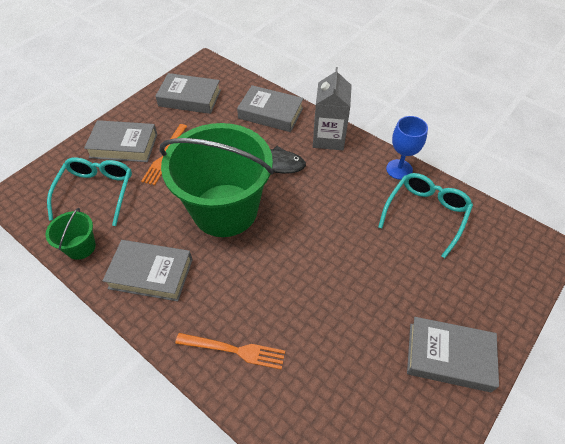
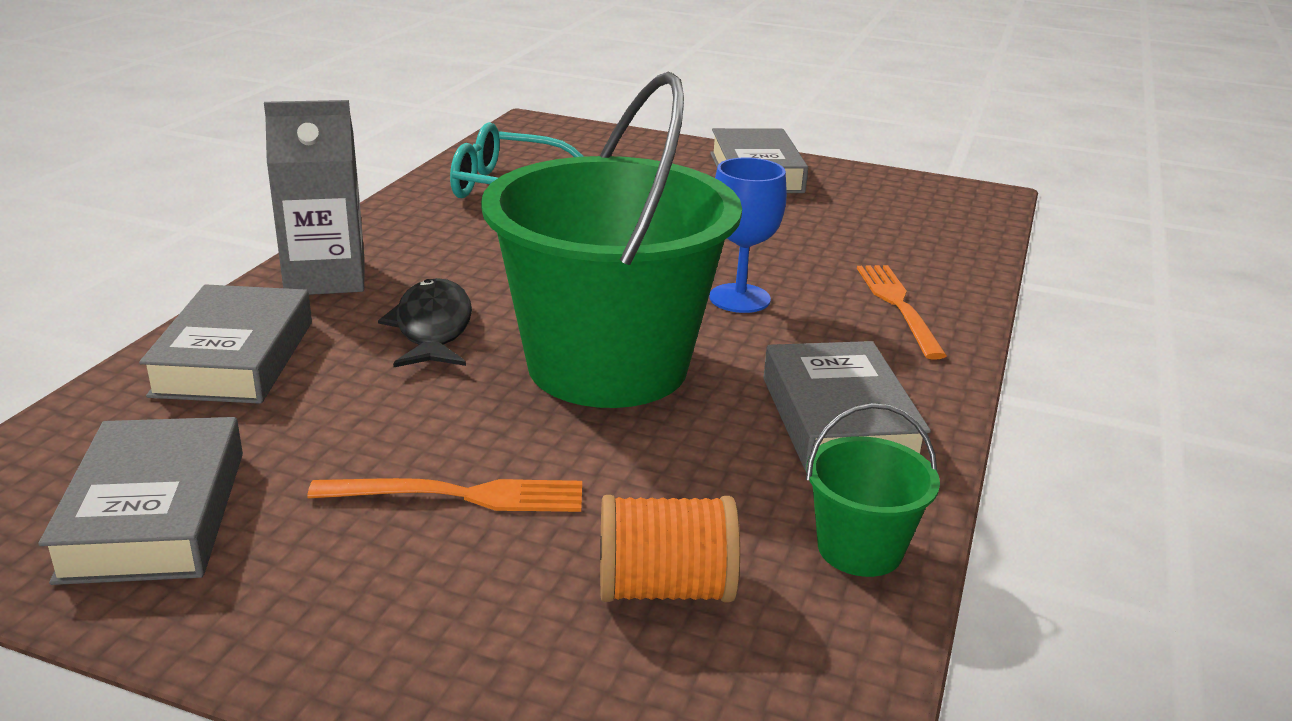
camera: 110 degrees left, 25 degrees down
turquoise glasses [47,157,132,226] -> orange spool [600,495,740,602]
grey book [84,120,157,162] -> none
blue goblet [386,116,428,180] -> blue goblet moved to [709,157,787,313]

